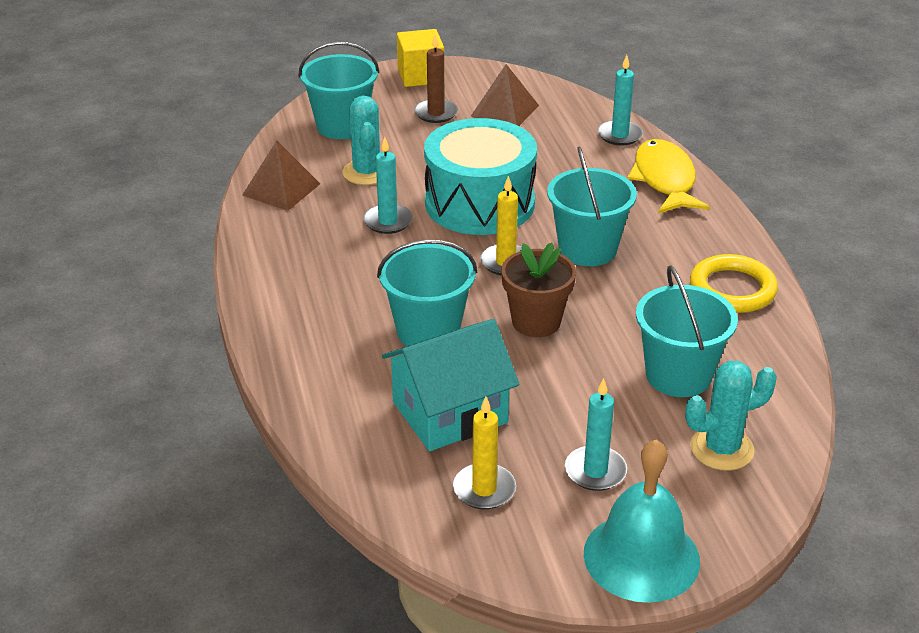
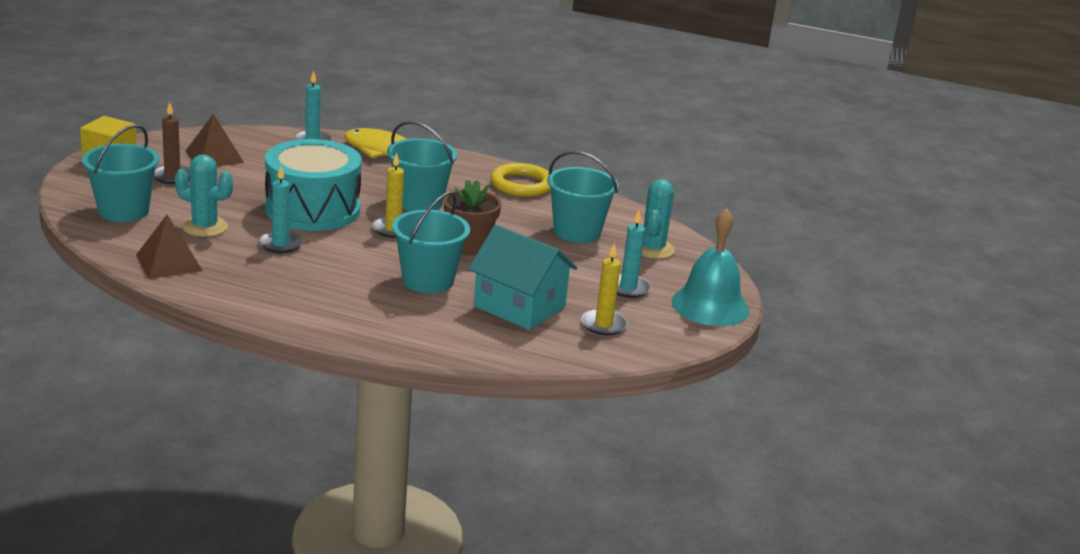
camera: 60 degrees left, 10 degrees down
turquoise house [382,319,520,451] -> turquoise house turned 60 degrees counterclockwise [468,225,577,330]

